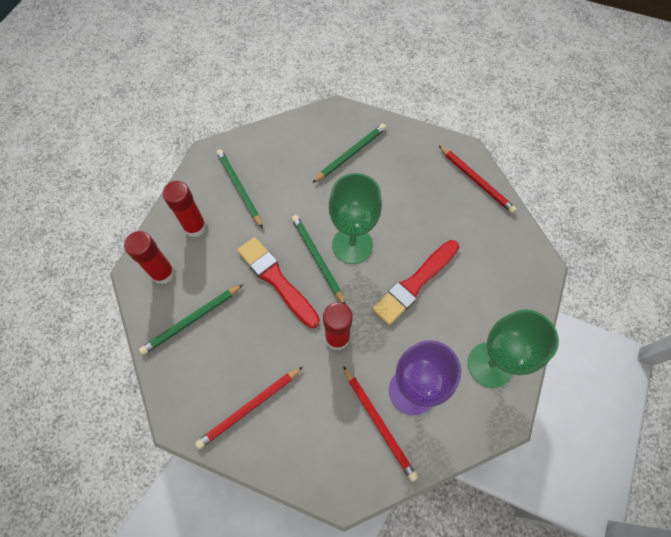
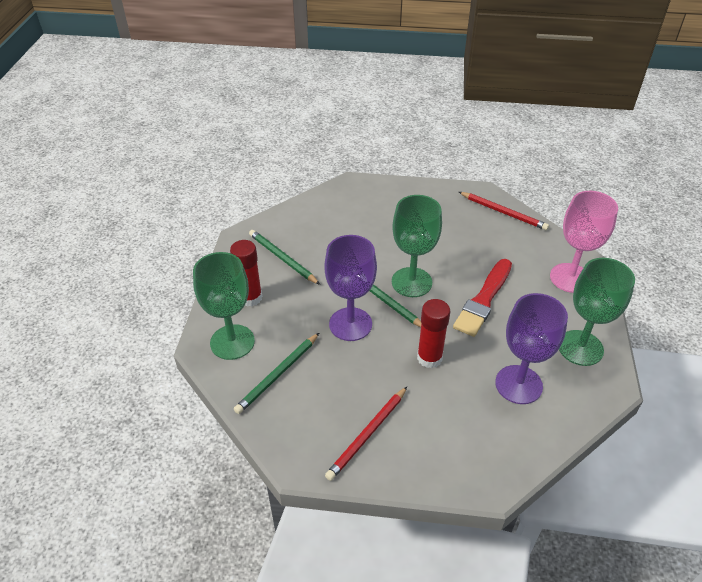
camera: 15 degrees left, 20 degrees down
red glue stick [124,231,175,284] -> green goblet [193,252,255,360]
red brush [237,237,320,328] -> purple goblet [324,235,377,341]
green pencil [312,124,386,183] -> none
red pencil [343,366,418,482] -> none
none -> pink goblet [550,191,618,293]

